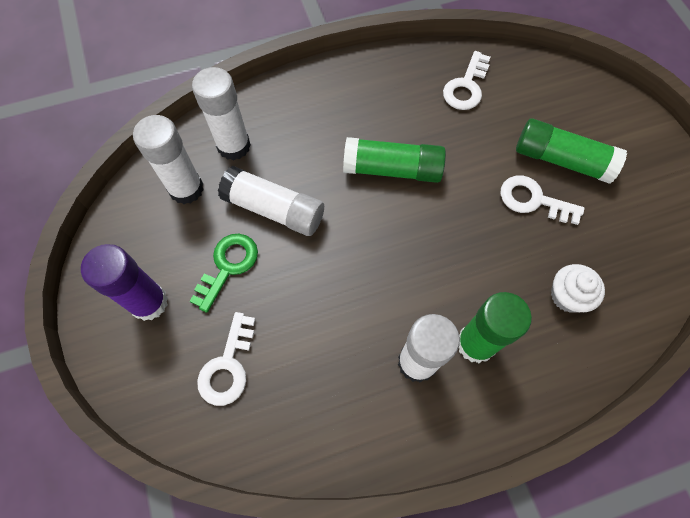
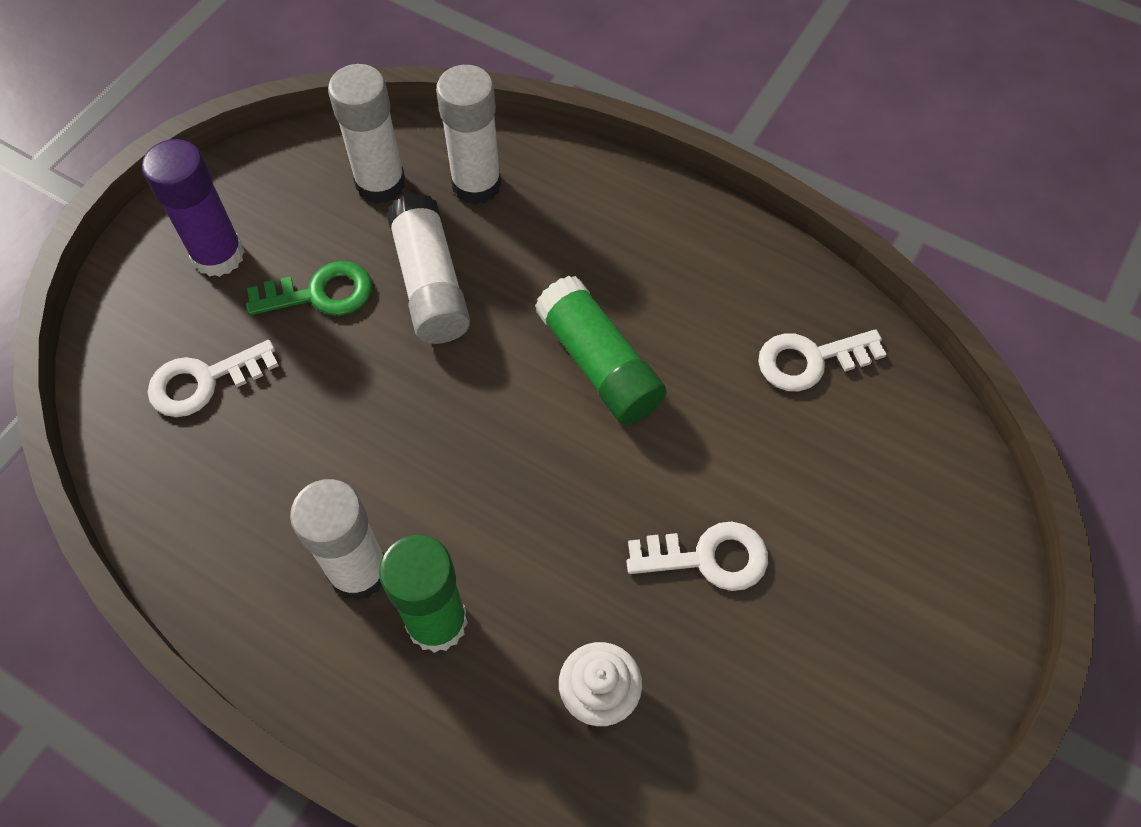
camera: 50 degrees right, 5 degrees down
white key [501,175,585,225] -> white key turned 105 degrees clockwise [626,522,768,591]
green glue stick [516,118,627,184] -> none

